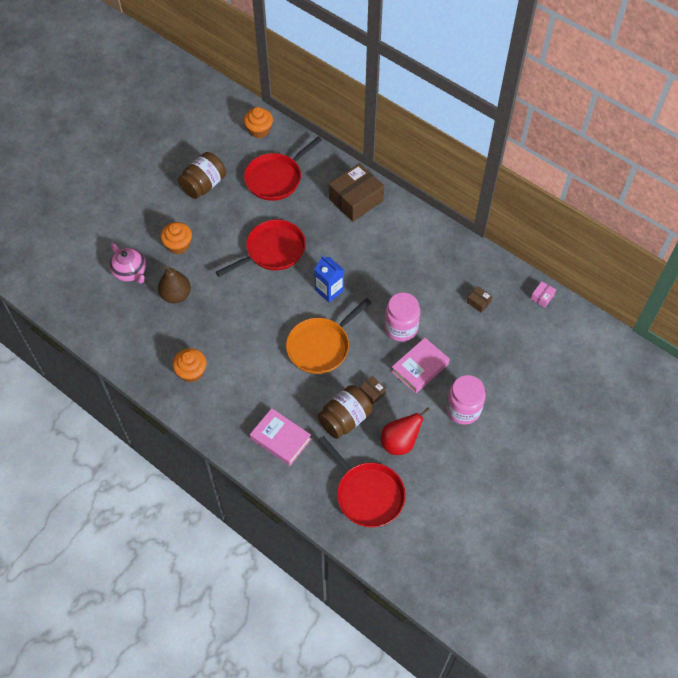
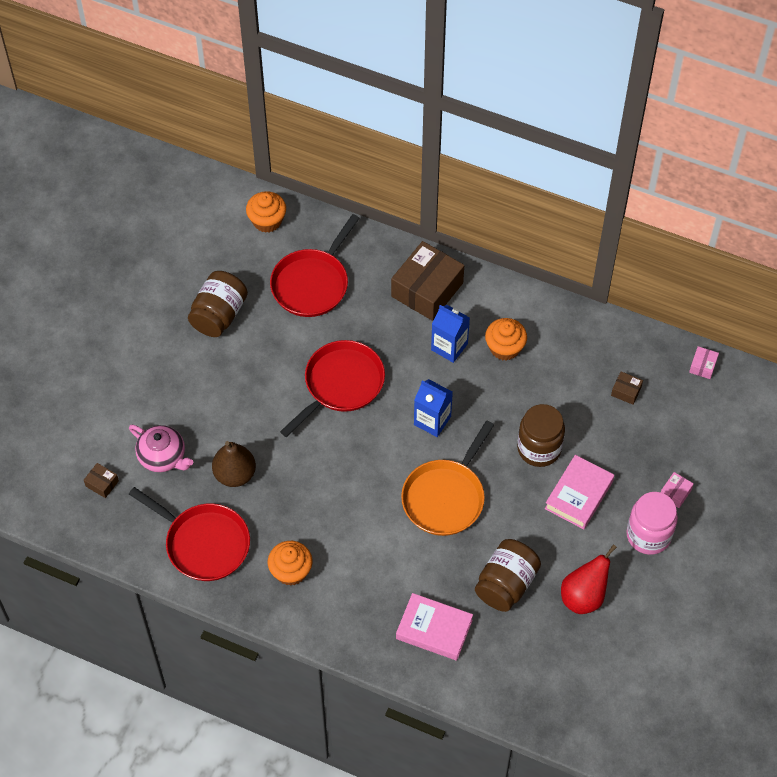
camera: 15 degrees left, 0 degrees up
orange cupcake [160,222,192,254] -> orange cupcake moved to [485,318,527,361]
red pan [318,436,406,527] -> red pan moved to [129,487,250,581]
brown box [360,376,386,404] -> brown box moved to [84,463,119,498]
pink jar [384,293,420,341] -> brown jar [517,404,565,467]
none -> blue carton [431,305,470,363]
none -> pink box [661,472,694,508]

